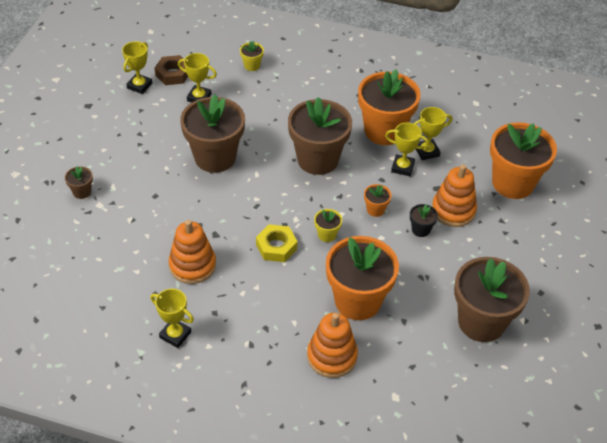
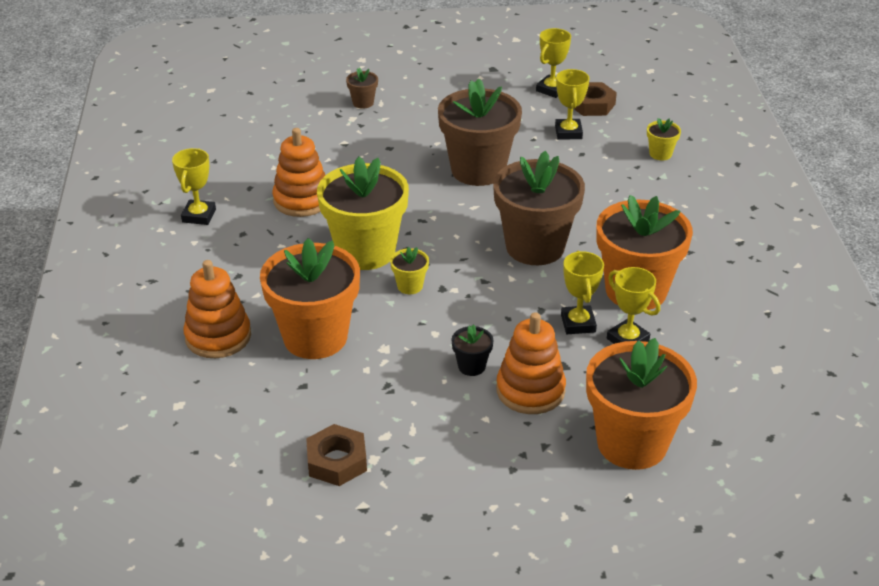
camera: 70 degrees right, 10 degrees down
yellow trophy [122,41,152,94] -> yellow trophy turned 60 degrees counterclockwise [536,28,571,98]
yellow nut [256,224,298,262] -> yellow flower pot [317,157,409,270]
orange flower pot [364,184,392,217] -> none
brown flower pot [454,257,530,342] -> brown nut [306,424,367,486]

